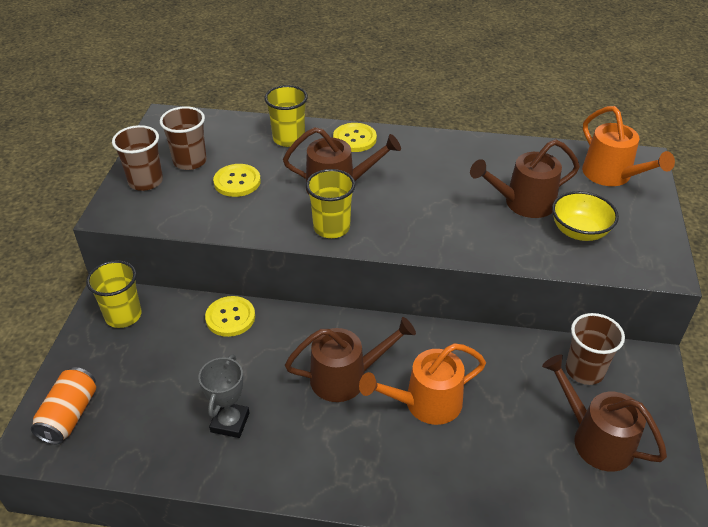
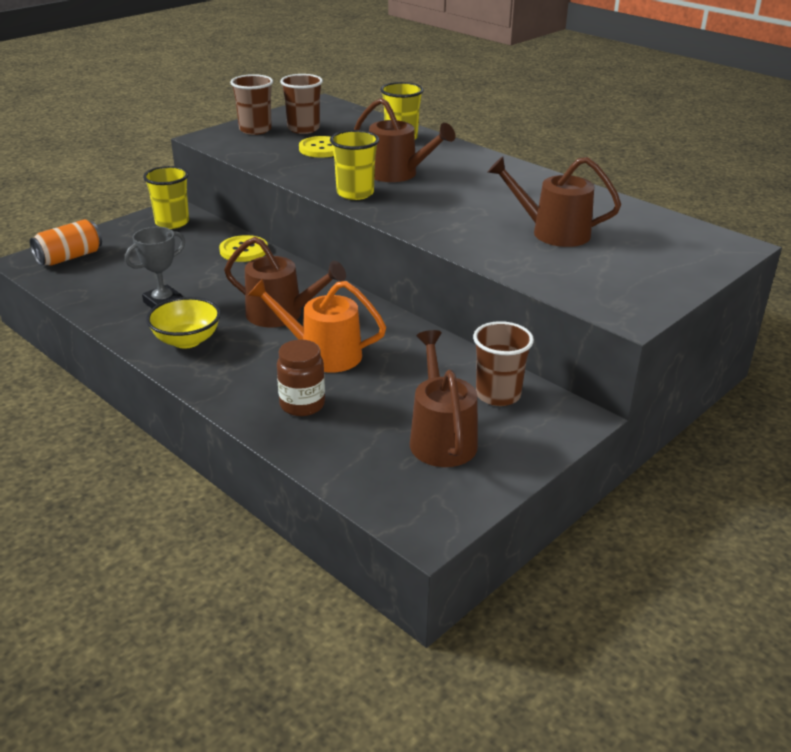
camera: 35 degrees right, 10 degrees down
yellow button [333,123,377,152] -> none
yellow bowl [552,191,619,241] -> yellow bowl moved to [146,297,221,349]
orange watering can [582,106,675,186] -> none
none -> brown jar [277,339,325,416]

